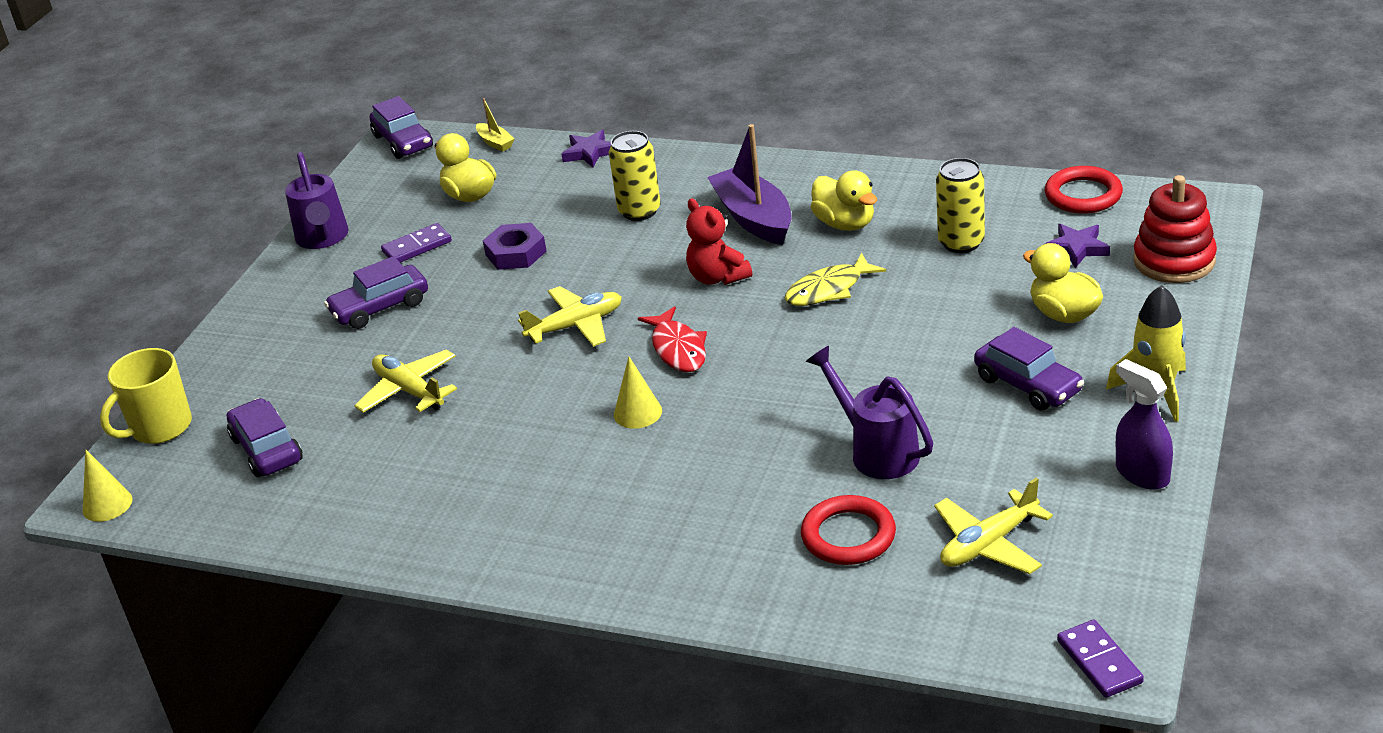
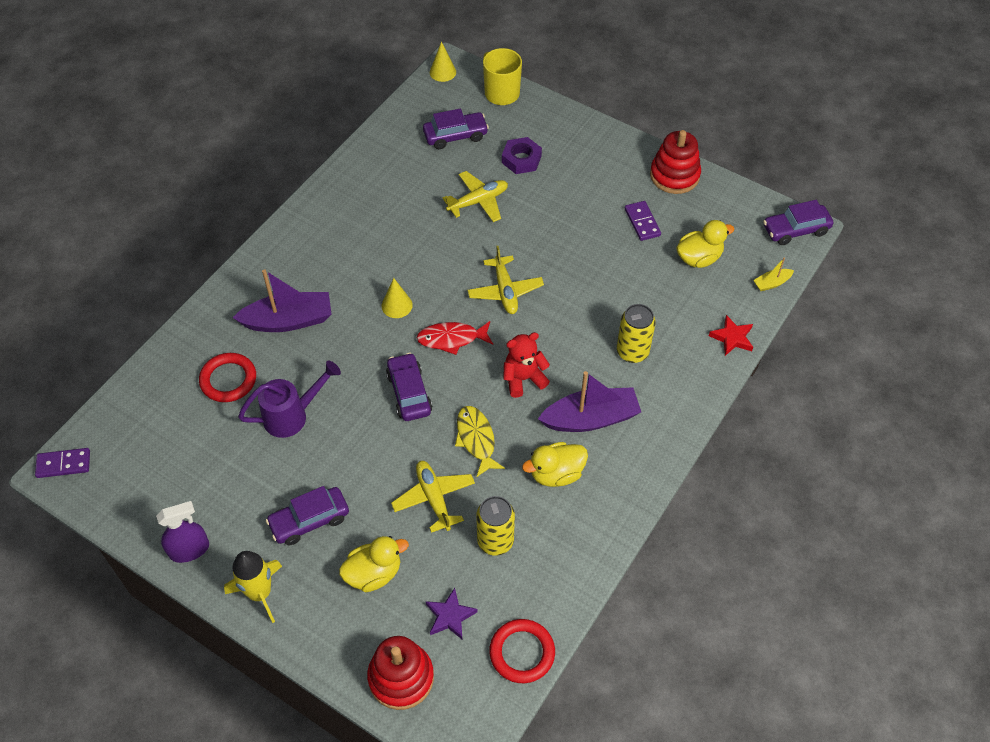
camera: 100 degrees right, 20 degrees up
purple watering can [285,152,348,249] -> red stacking toy [650,130,701,194]
purple car [324,256,428,329] -> purple car moved to [386,353,432,421]
purple nut [483,223,547,270] -> purple nut moved to [502,137,542,174]
purple star [561,130,611,167] -> red star [709,315,753,356]
yellow plane [934,478,1053,574] -> yellow plane moved to [391,461,475,533]
none -> purple boat [233,269,332,332]

